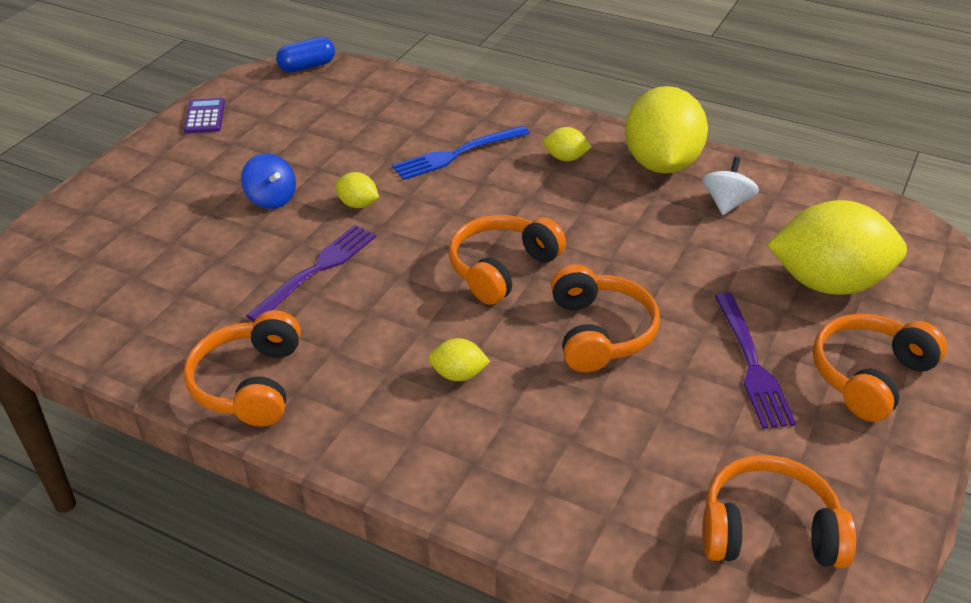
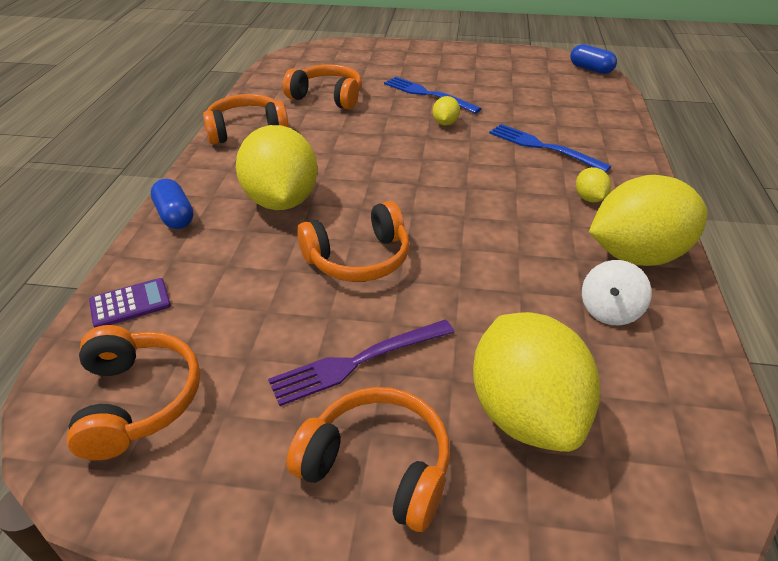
camera: 70 degrees right, 0 degrees up
purple calculator [184,98,225,133] -> purple calculator moved to [89,278,171,328]
blue spinning top [241,153,296,209] -> blue fork [384,77,482,114]
purple fork [246,225,377,322] -> none
yellow lemon [428,338,490,381] -> yellow lemon [236,125,318,210], size x2.36
orange headphones [449,215,566,305] -> orange headphones moved to [283,65,362,109]
white spinning top [702,157,759,215] -> white spinning top turned 120 degrees clockwise [582,260,652,325]
none -> blue capsule [151,179,194,229]

